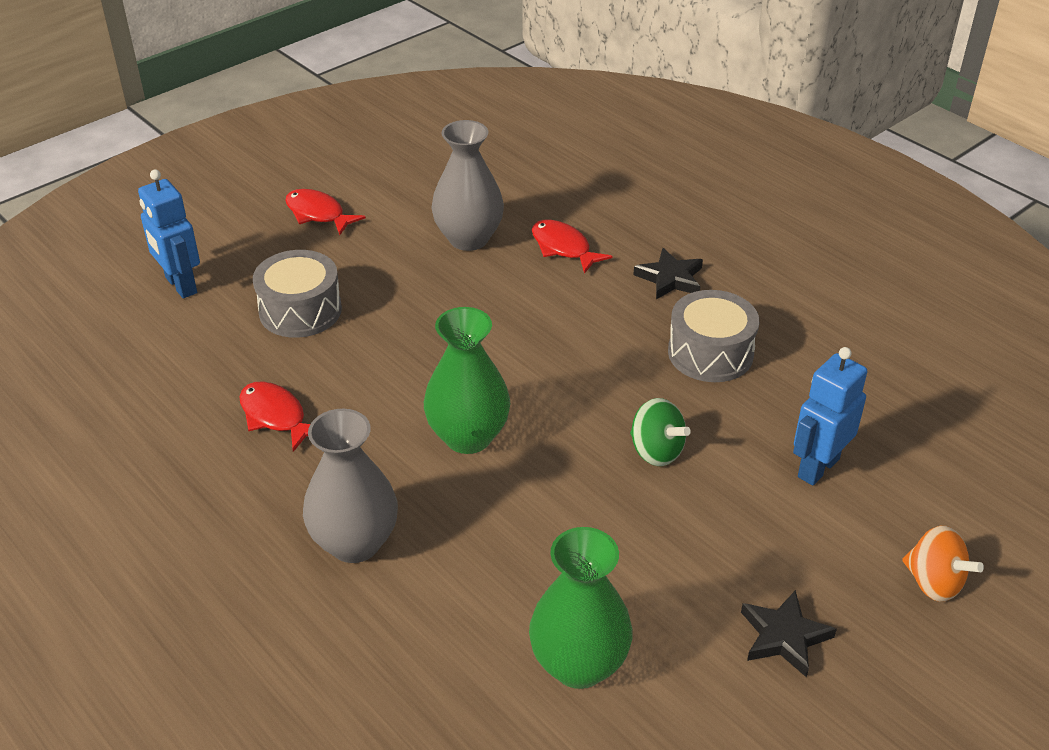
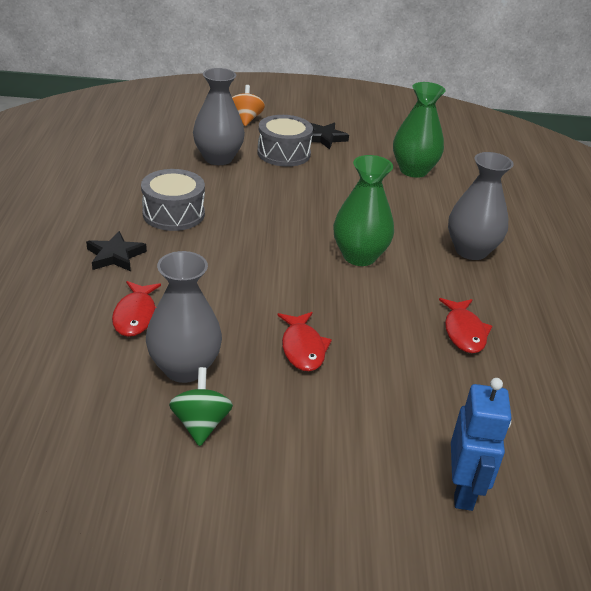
camera: 140 degrees left, 5 degrees down
grey drum [253,250,342,338] -> grey drum moved to [257,115,313,167]
red fish [285,189,366,235] -> red fish moved to [277,312,332,371]
green spinning top [630,398,691,466] -> green spinning top moved to [169,367,233,446]
blue robot [793,347,867,486] -> grey vase [193,68,245,165]

